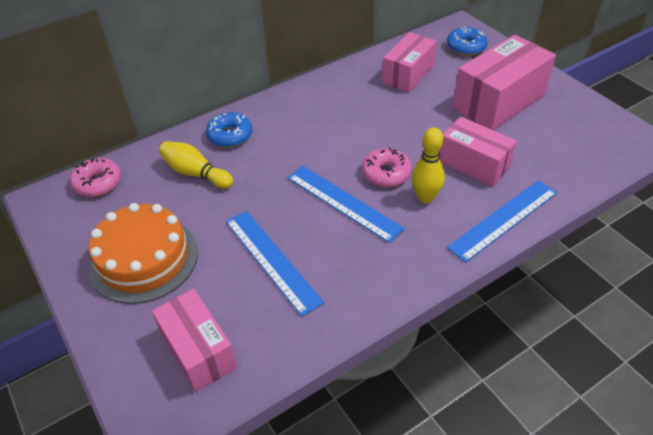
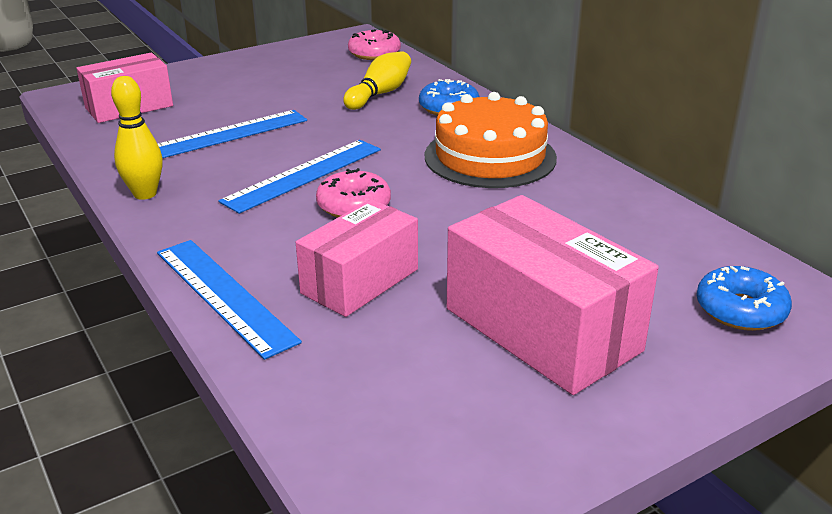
camera: 90 degrees right, 15 degrees down
orange cake [89,203,198,304] -> orange cake moved to [425,92,557,188]
pink box [382,32,437,93] -> none
yellow bowling pin [412,128,445,203] -> yellow bowling pin moved to [111,76,163,200]

